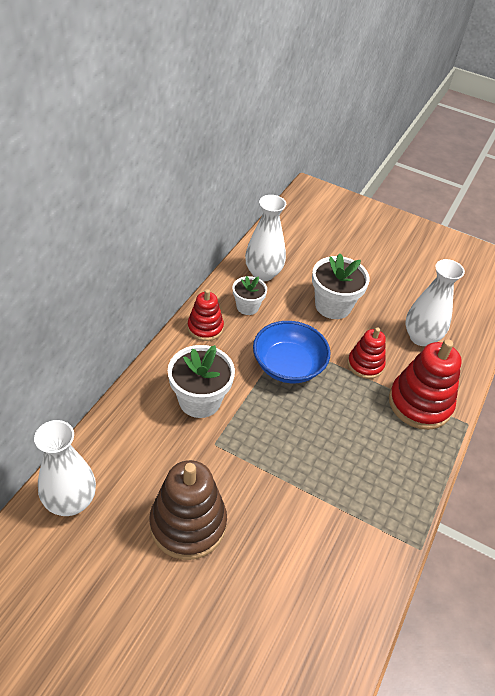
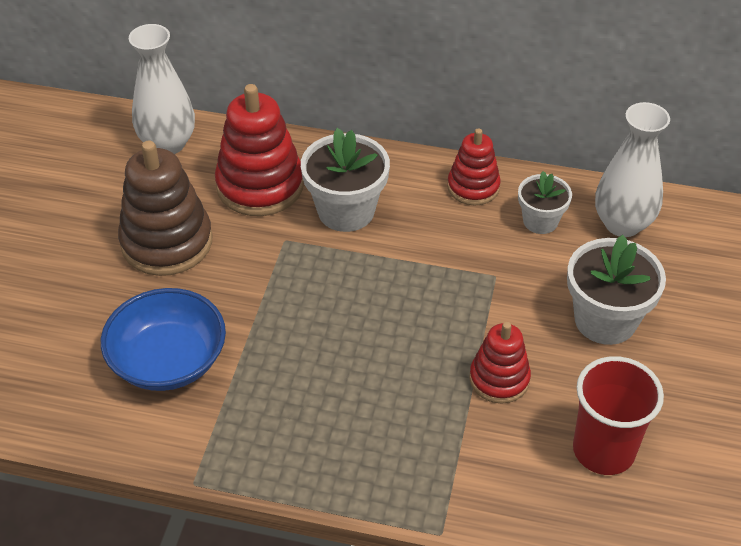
camera: 80 degrees right, 0 degrees up
blue bowl [253,321,330,383] -> blue bowl moved to [101,288,226,391]
red stacking toy [389,339,462,430] -> red stacking toy moved to [215,84,304,216]
white vase [405,259,465,346] -> red cup [573,356,664,475]

